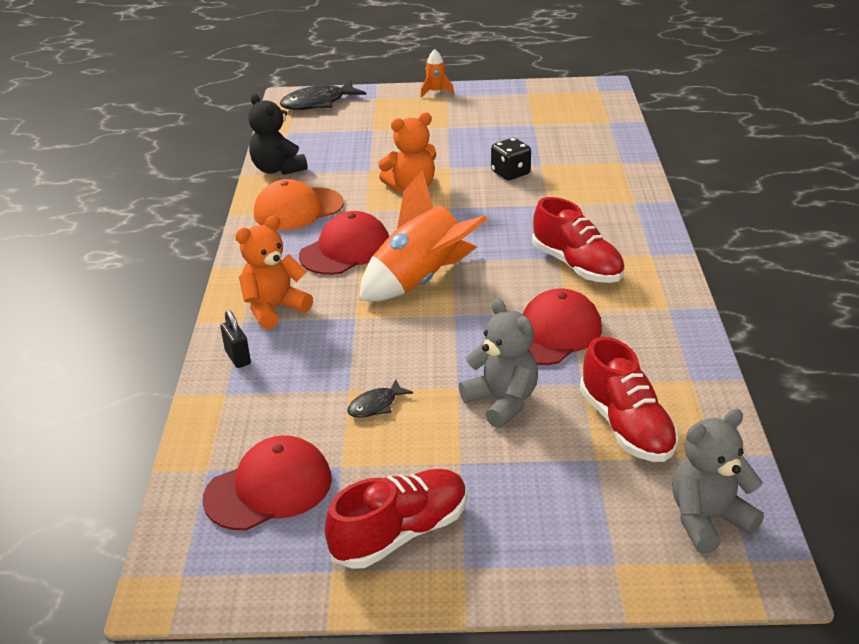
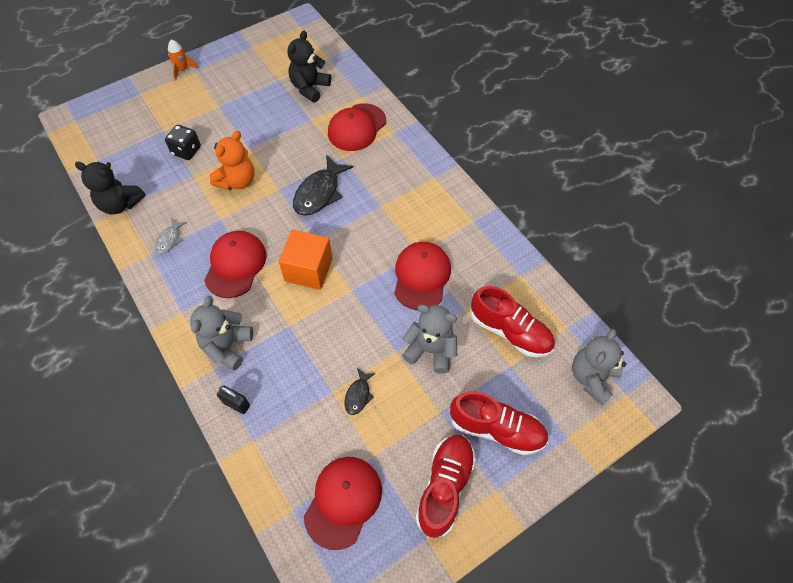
camera: 35 degrees left, 25 degrees up
orange teddy bear [235,215,313,330] -> grey teddy bear [190,296,253,370]
orange cap [254,179,344,230] -> grey fish [155,219,187,254]
black fish [280,81,366,110] -> black fish moved to [293,155,353,216]
orange rocket [360,170,487,301] -> orange cube [278,229,333,290]
black dice [491,138,531,180] -> black dice moved to [165,125,201,160]
red shoe [532,197,625,283] -> red shoe moved to [450,391,549,455]
none -> black teddy bear [287,31,331,102]
none -> red cap [328,103,386,151]

